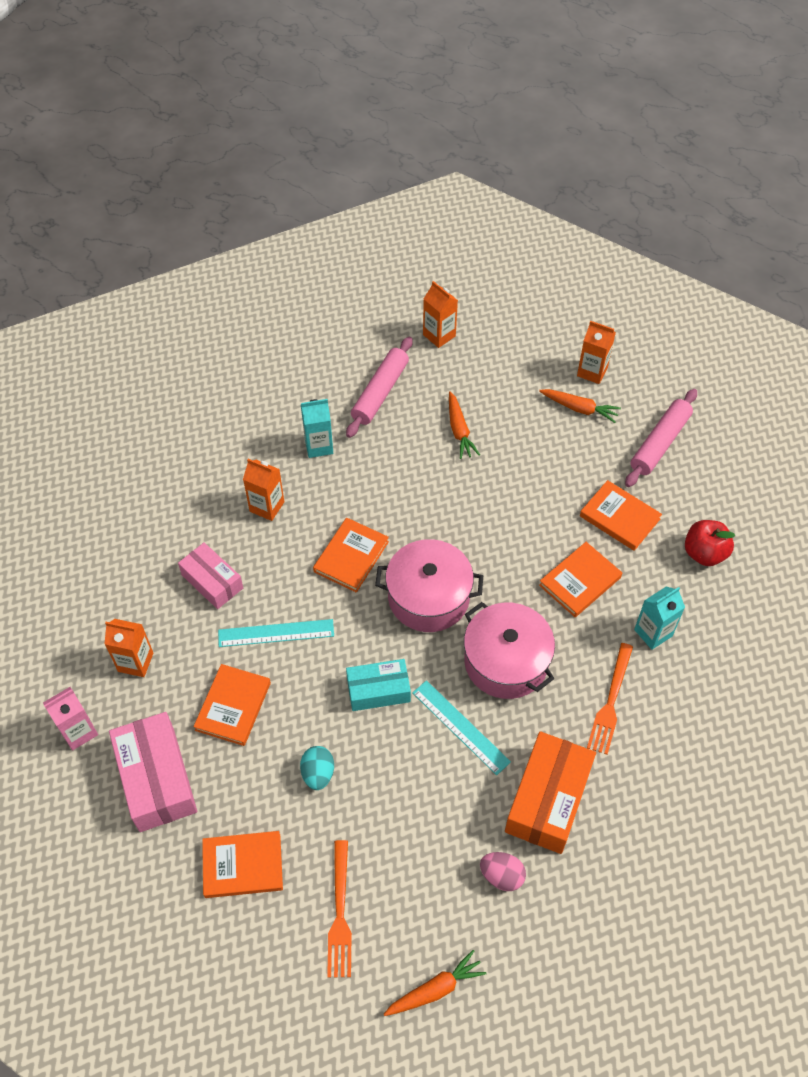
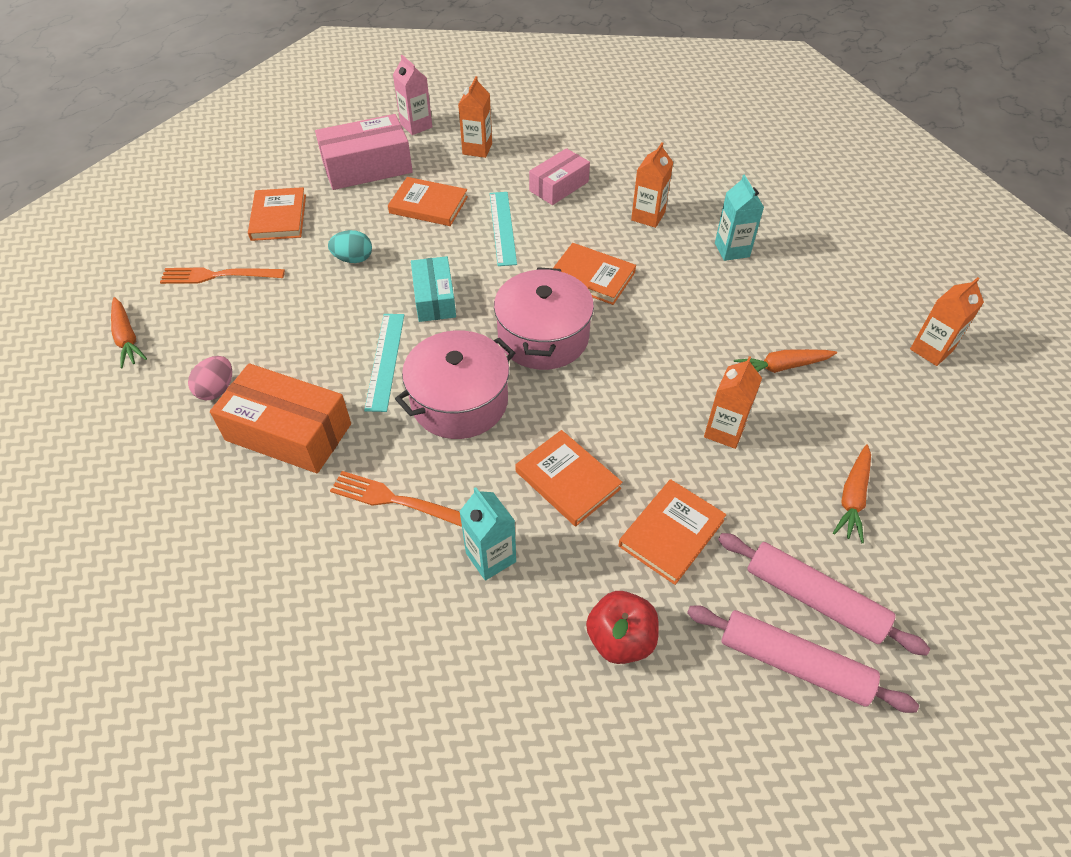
camera: 90 degrees right, 5 degrees down
pink rolling pin [346,337,413,438] -> pink rolling pin moved to [687,605,919,713]
turquoise ruler [412,680,511,775] -> turquoise ruler turned 45 degrees counterclockwise [364,314,404,412]
orange carton [577,321,616,384] -> orange carton moved to [704,356,762,449]

